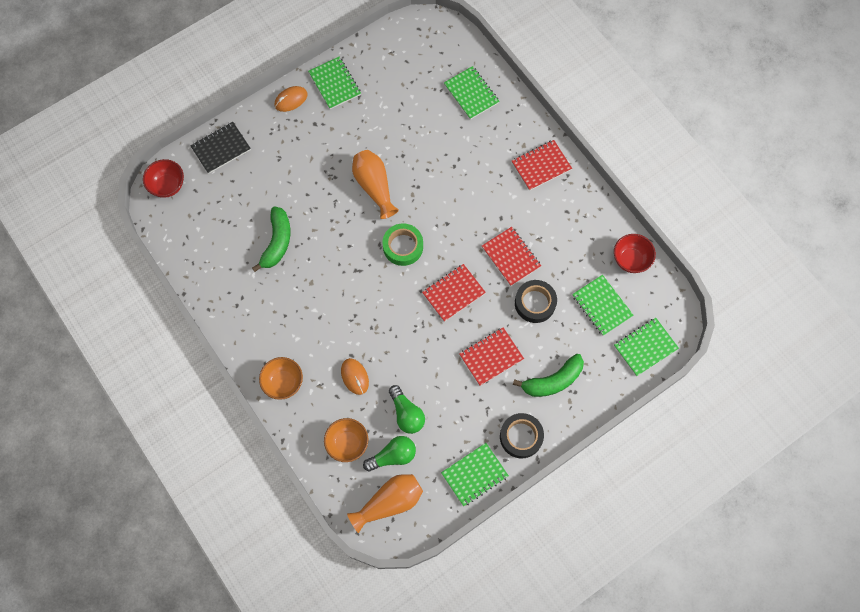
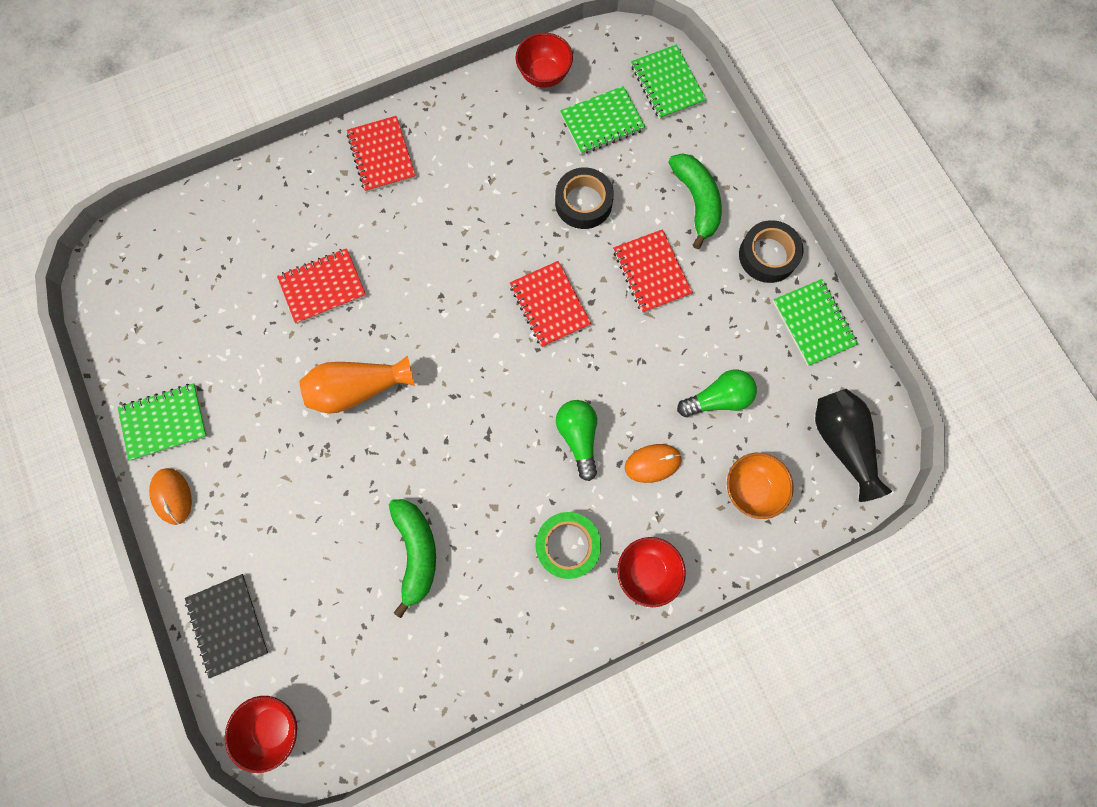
camera: 80 degrees left, 5 degrees up
green banana [252,206,290,272] -> green banana turned 60 degrees clockwise [389,499,436,618]
orange bowl [259,357,303,400] -> red bowl [617,537,686,607]
orange vase [347,474,423,533] -> black vase [815,389,892,502]
green light bulb [363,436,416,472] -> green light bulb moved to [556,400,597,481]
green tape [382,223,423,266] -> green tape moved to [535,512,601,579]
green notebook [444,66,500,120] -> none
red notebook [482,227,541,286] -> red notebook moved to [277,248,366,324]

